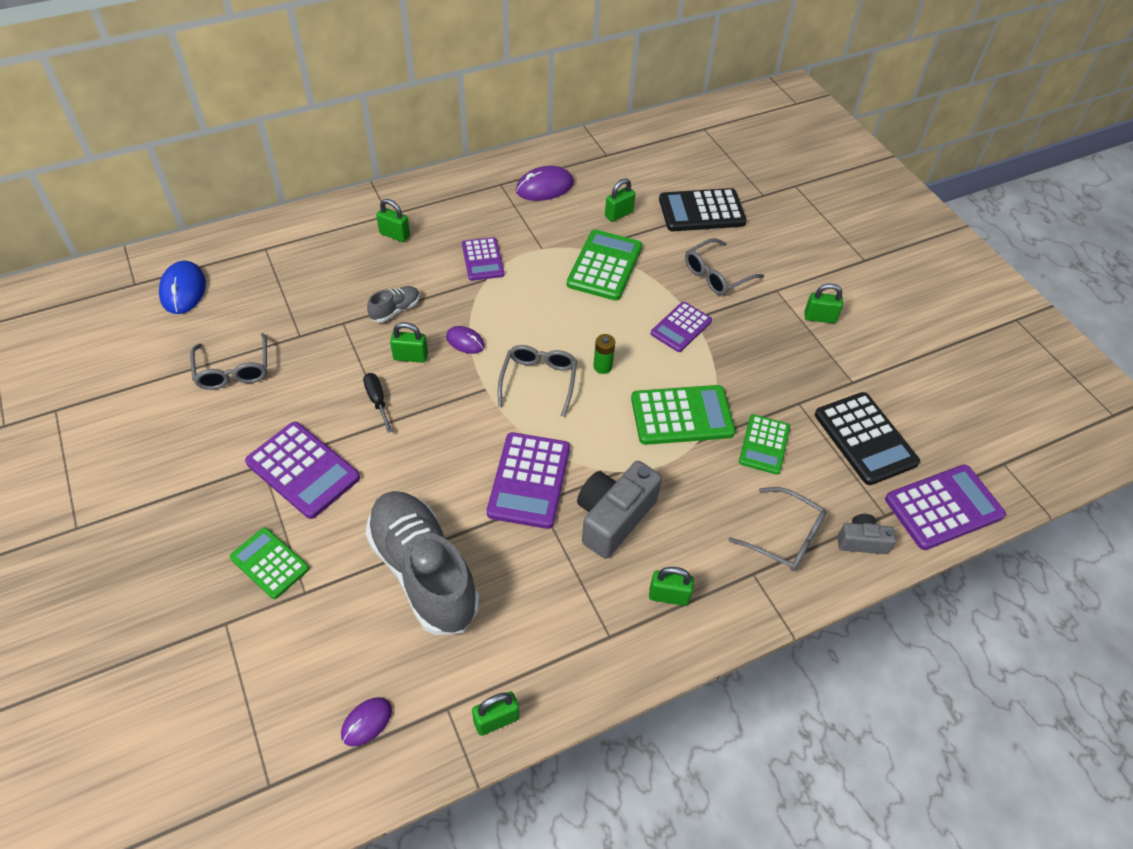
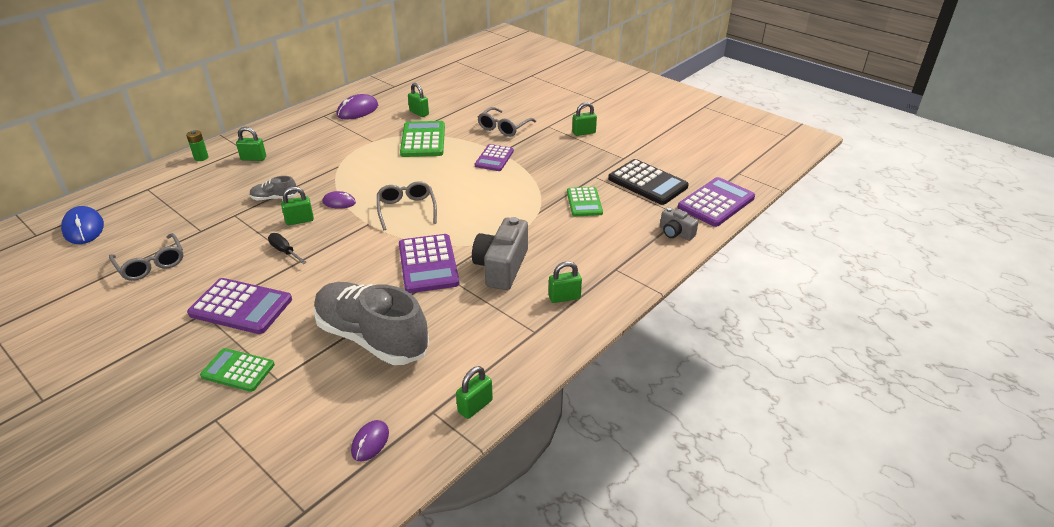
camera: 20 degrees left, 15 degrees down
grey shoe [367,286,420,323] -> grey shoe turned 120 degrees counterclockwise [250,176,297,201]
purple calculator [462,237,504,281] -> none
green battery [593,334,615,374] -> green battery moved to [186,130,209,161]
green padlock [605,178,635,222] -> green padlock turned 75 degrees counterclockwise [408,83,429,117]
green calculator [631,385,735,445] -> none
black calculator [659,188,747,231] -> none
grey glasses [729,487,827,571] -> none
grey camera [837,514,896,554] -> grey camera turned 120 degrees counterclockwise [660,207,698,241]

